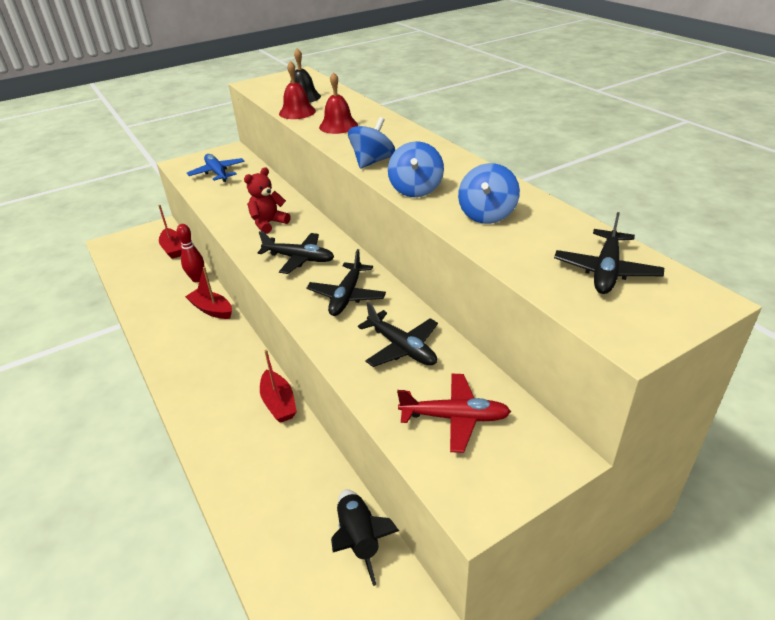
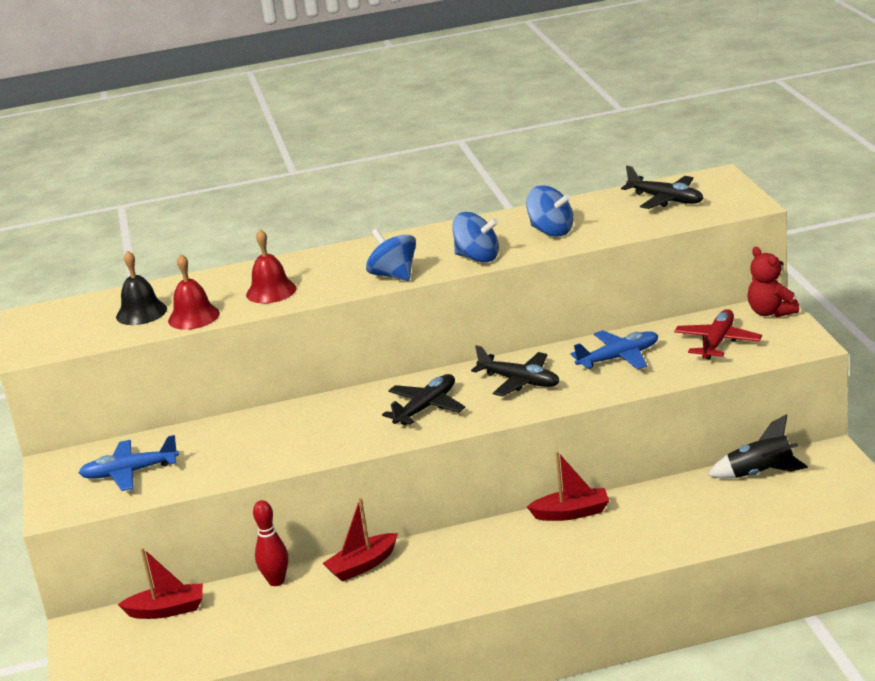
camera: 70 degrees left, 10 degrees down
red teddy bear [244,167,291,234] -> red teddy bear moved to [747,247,799,317]
black plane [358,302,438,367] -> blue plane [570,330,658,370]

